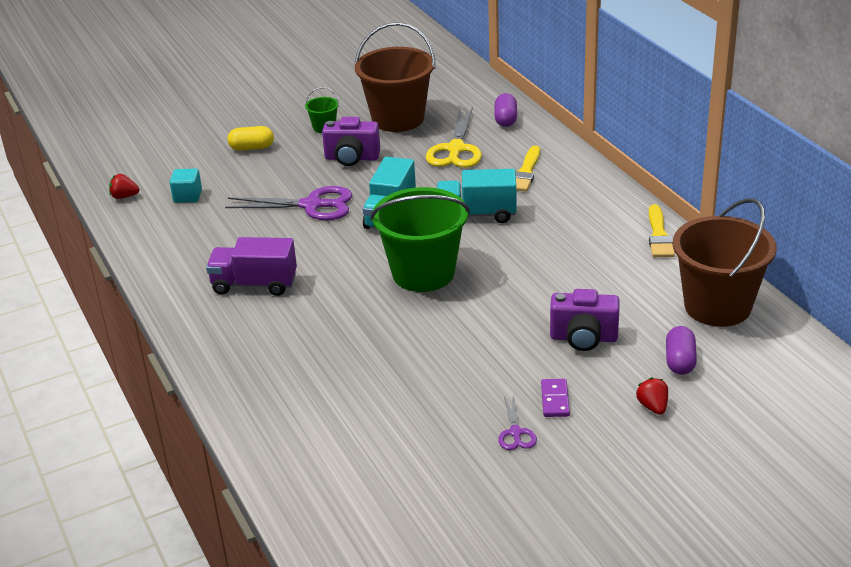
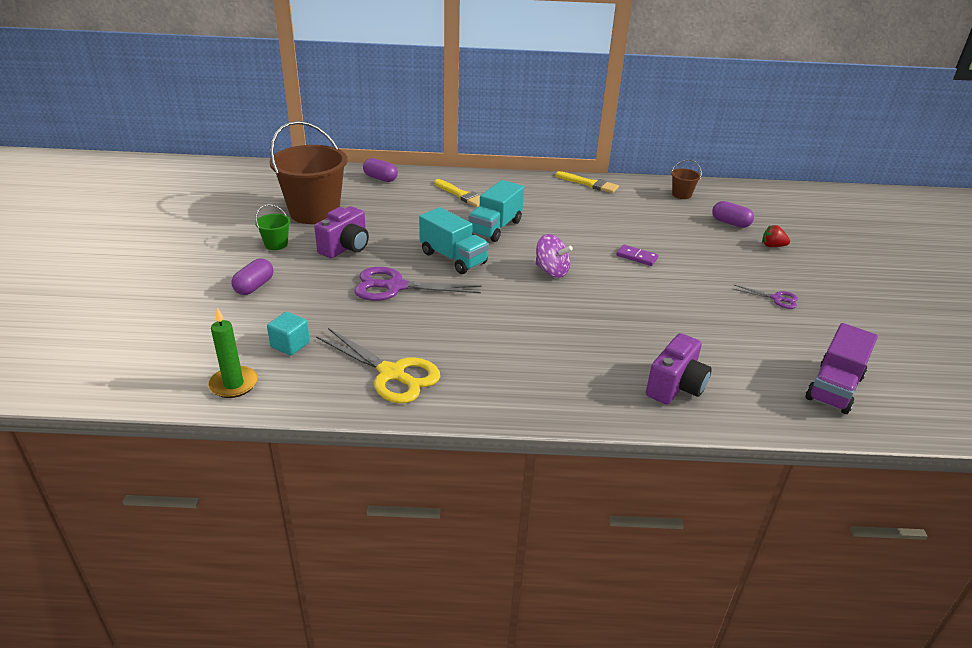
camera: 65 degrees left, 0 degrees up
red strawberry [109,174,139,199] -> green candle [208,308,258,398]
purple truck [206,237,297,296] -> purple truck moved to [805,323,878,414]
purple scissors [225,186,352,220] -> purple scissors turned 120 degrees counterclockwise [354,267,481,301]
yellow capsule [227,126,274,151] -> purple capsule [231,259,274,295]
green bucket [370,187,470,292] -> purple spinning top [536,234,573,278]
yellow scissors [426,107,482,168] -> yellow scissors moved to [316,328,440,403]
purple domino [541,379,570,417] -> purple domino moved to [616,245,658,266]
purple camera [550,289,620,351] -> purple camera moved to [646,333,712,405]
brown bucket [673,198,777,327] -> brown bucket [671,159,702,199], size x0.43

